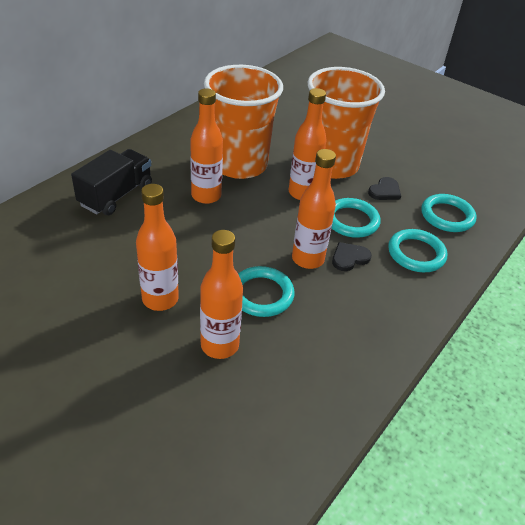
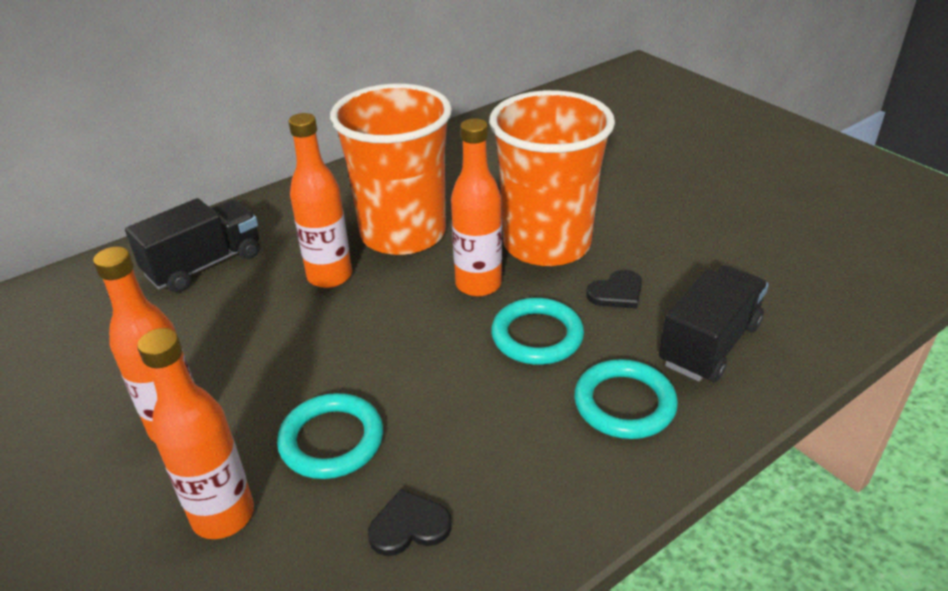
camera: 20 degrees right, 5 degrees down
orange bottle [292,149,336,269] -> none
black heart [332,242,372,271] -> black heart moved to [368,489,452,556]
turquoise ring [421,194,476,232] -> black truck [659,265,769,382]

